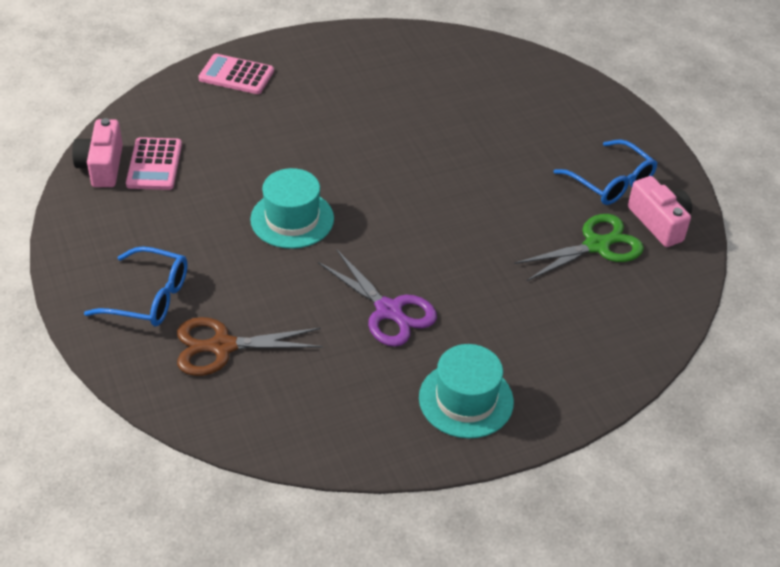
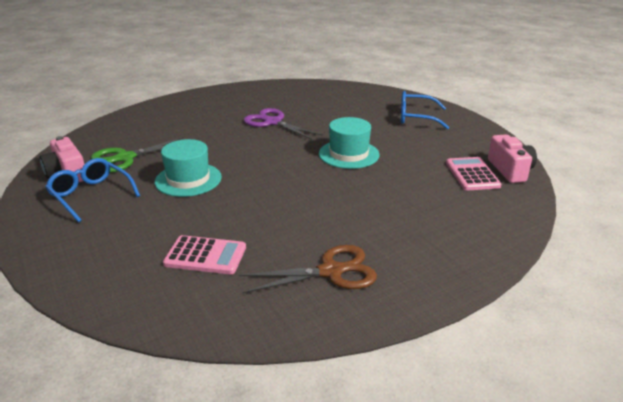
camera: 175 degrees right, 15 degrees down
brown scissors [177,317,323,376] -> brown scissors moved to [239,245,377,293]
pink calculator [198,54,274,94] -> pink calculator moved to [163,235,246,274]
turquoise hat [419,344,514,439] -> turquoise hat moved to [155,139,222,197]

